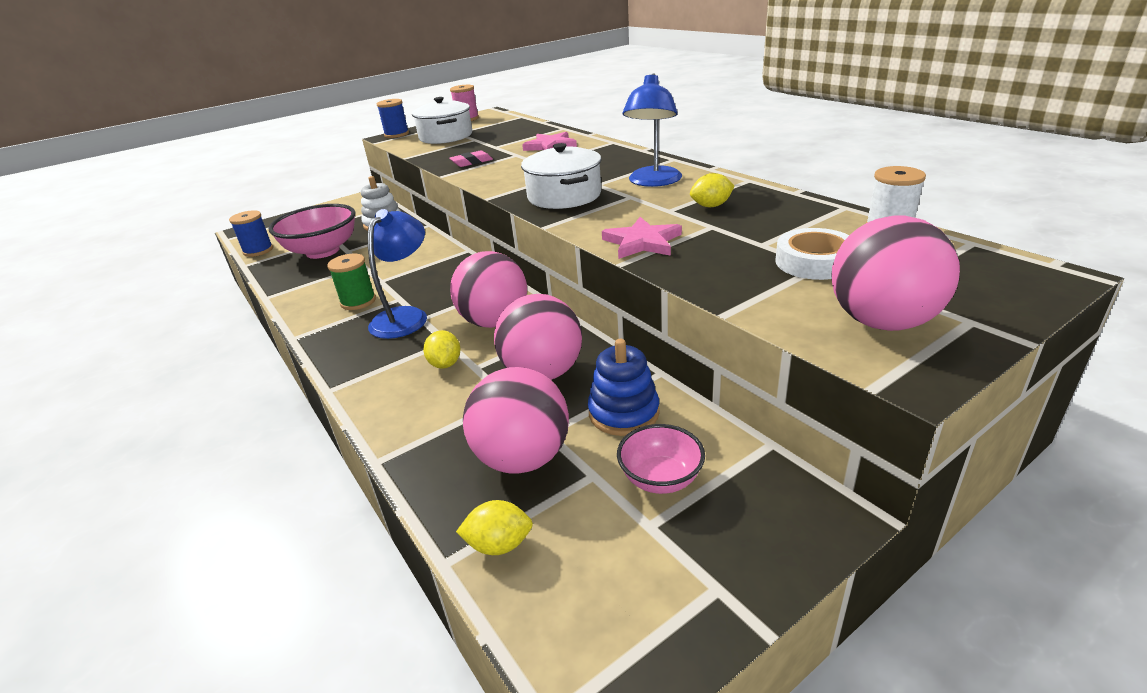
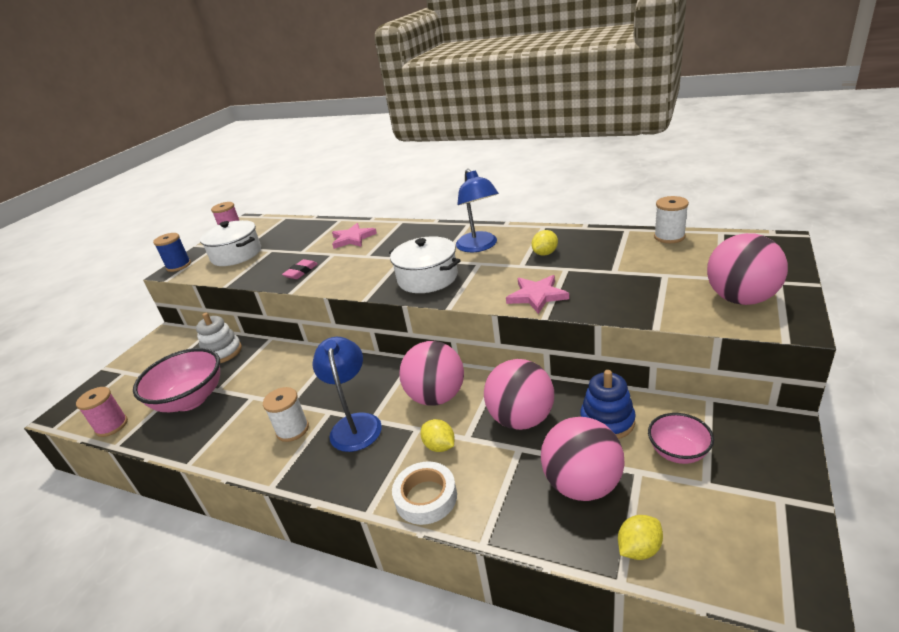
camera: 30 degrees left, 0 degrees up
blue spool [229,210,273,257] -> pink spool [76,387,128,437]
green spool [327,253,376,310] -> white spool [263,387,309,442]
white tape [775,228,849,280] -> white tape moved to [392,461,457,525]

